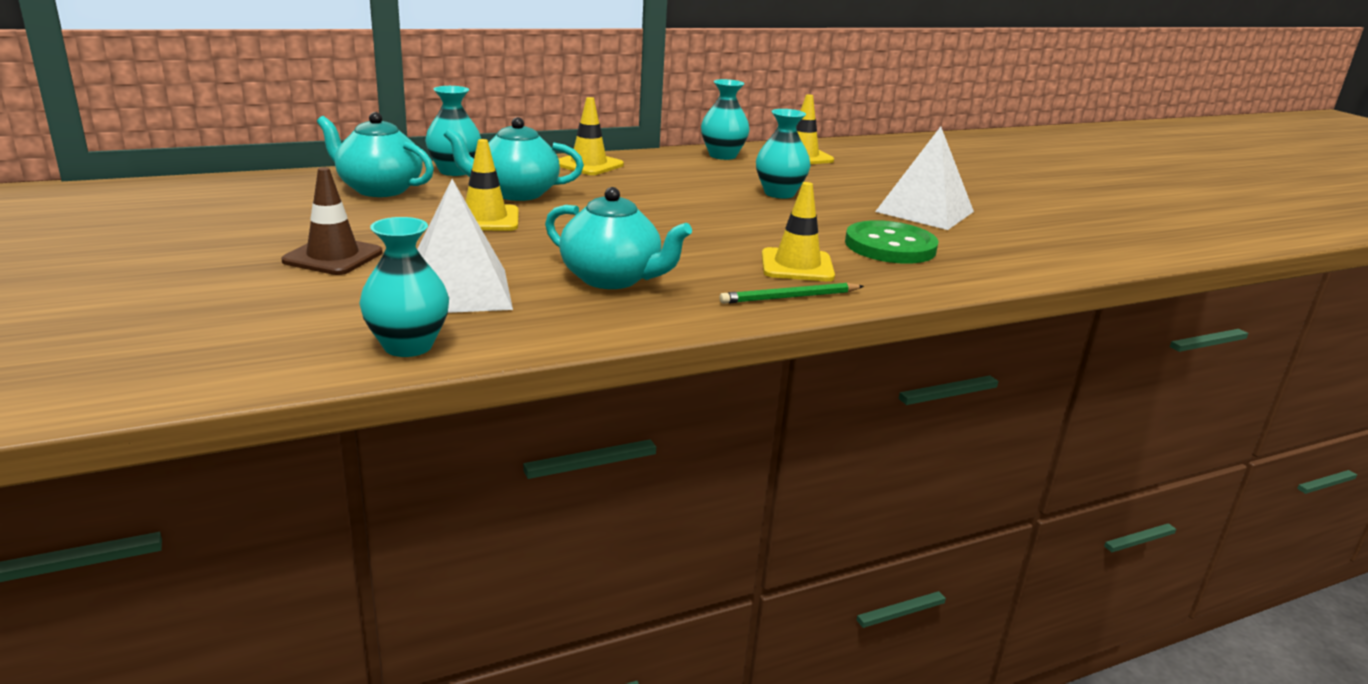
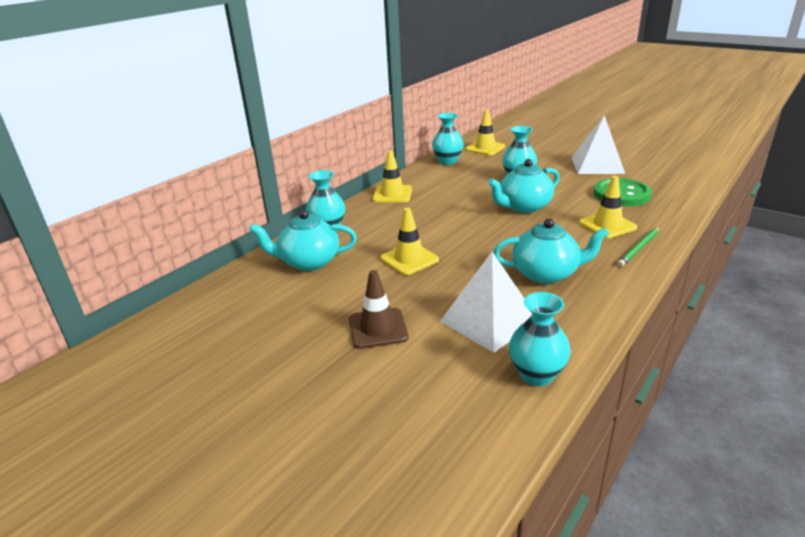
camera: 25 degrees left, 5 degrees up
turquoise teapot [444,117,584,201] -> turquoise teapot moved to [488,159,560,213]

